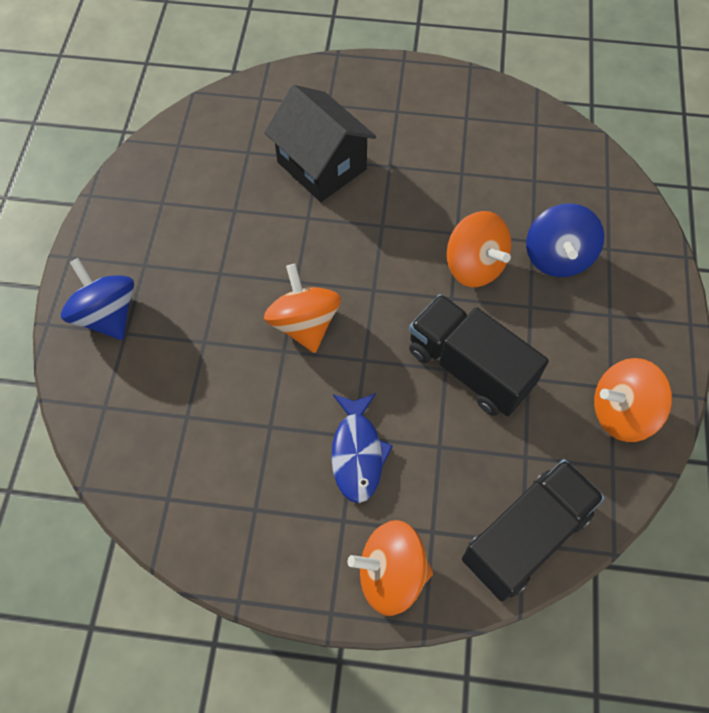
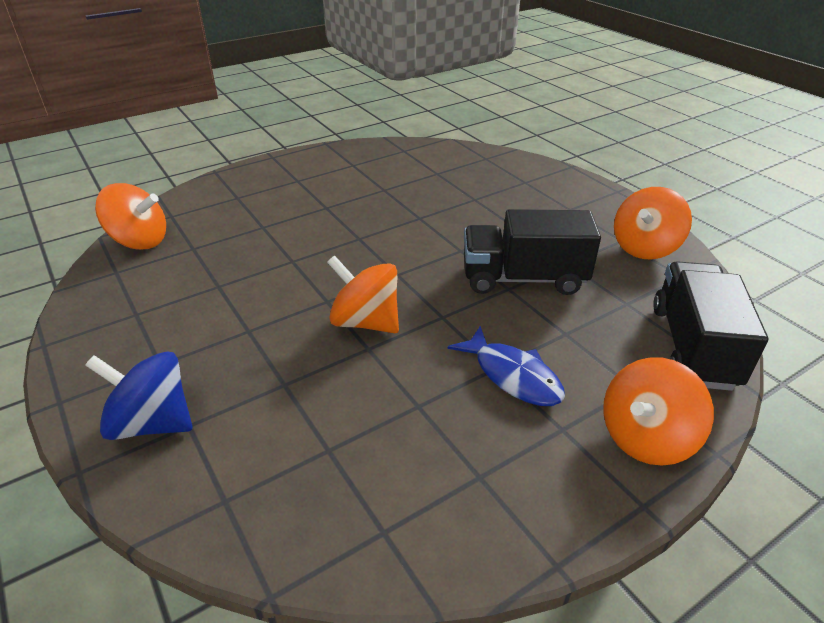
camera: 40 degrees left, 25 degrees down
black house [264,85,376,202] -> none
orange spinning top [447,211,511,287] -> orange spinning top moved to [95,183,166,250]
blue spinning top [526,203,604,277] -> none

